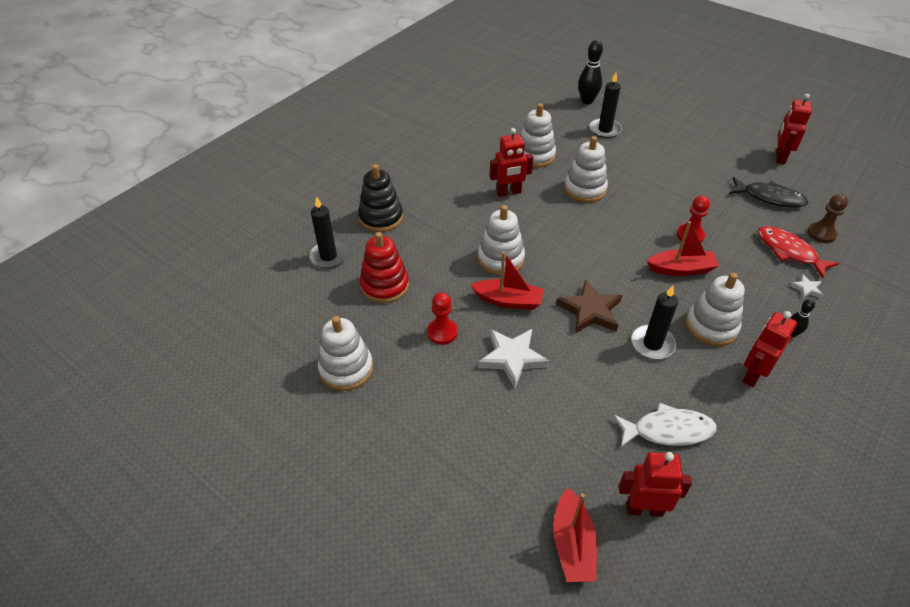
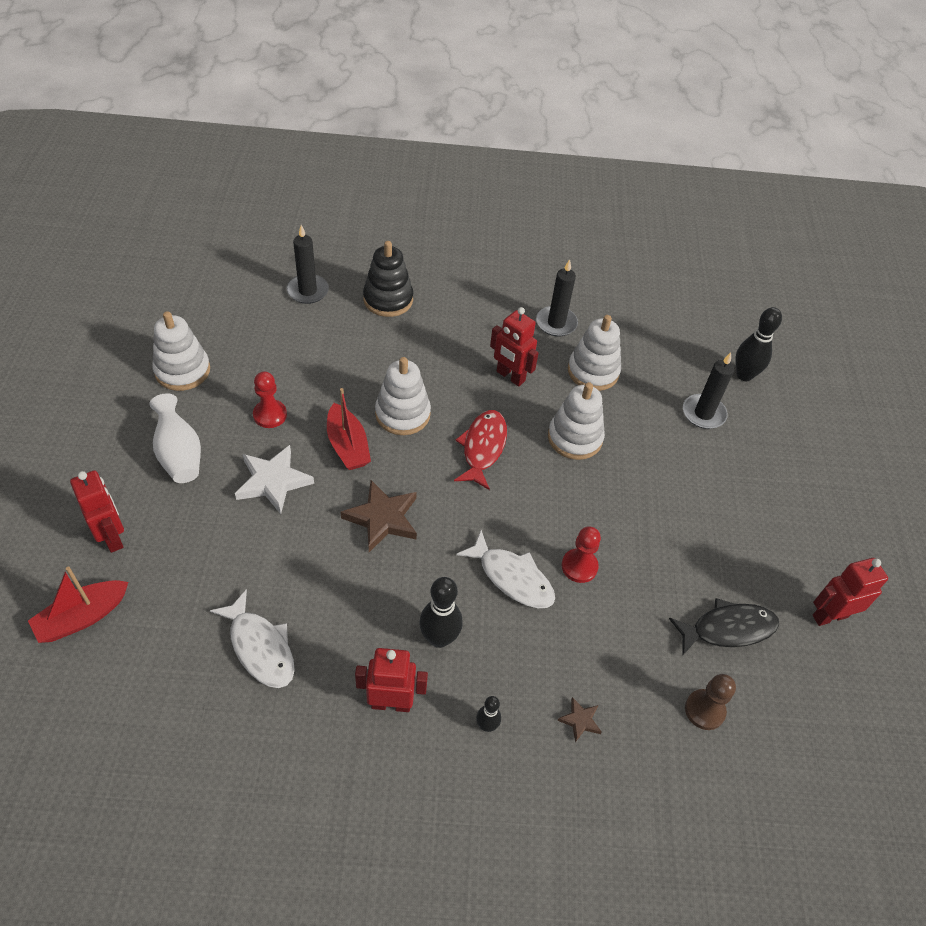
camera: 50 degrees right, 5 degrees up
red stacking toy [360,232,409,303] -> none
red robot [619,452,692,517] -> red robot moved to [70,470,124,553]
black candle [631,285,678,359] -> black candle moved to [536,259,578,337]
red boat [647,221,719,276] -> white fish [456,530,555,608]
white stacking toy [686,273,745,346] -> black bowling pin [419,577,463,648]
black fish [729,177,808,208] -> black fish turned 90 degrees counterclockwise [669,598,779,655]
red fish [758,226,839,278] -> red fish moved to [454,410,507,490]
white star [789,274,823,299] -> brown star [557,697,601,742]
none -> white vase [149,393,201,483]

